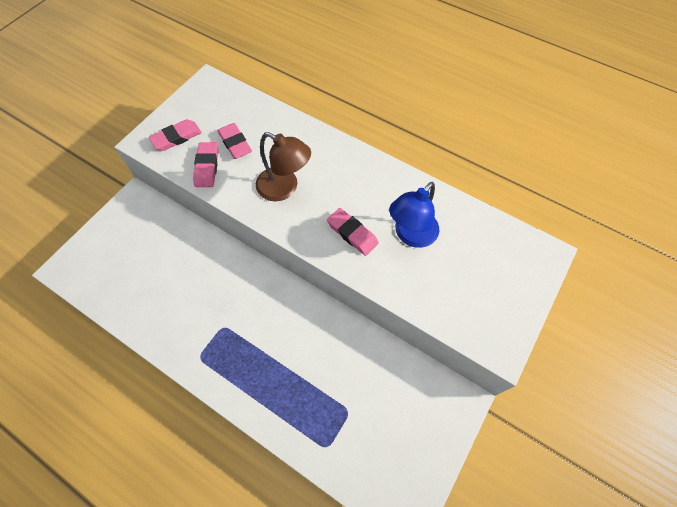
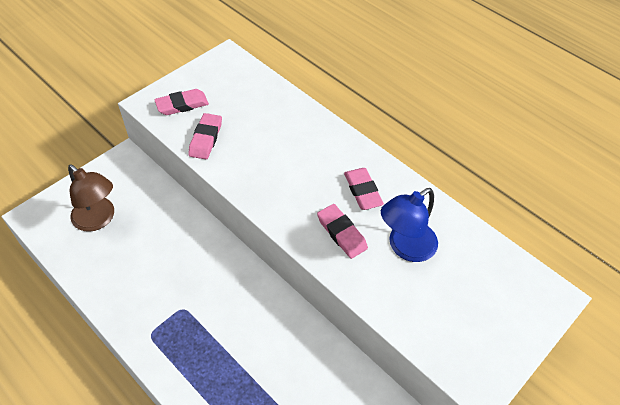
camera: 10 degrees right, 10 degrees down
pink eraser [218,123,252,159] -> pink eraser moved to [344,168,384,210]
brown lamp [256,132,311,201] -> brown lamp moved to [68,164,114,232]

